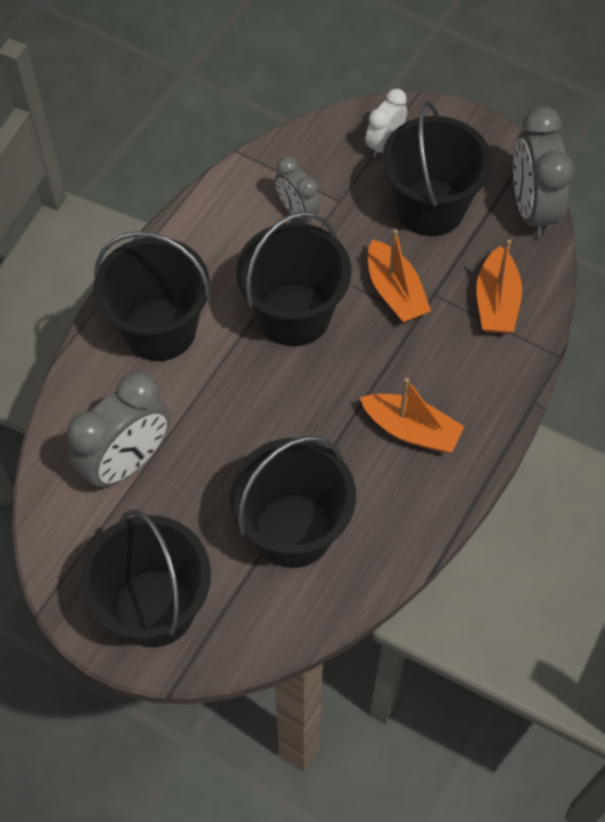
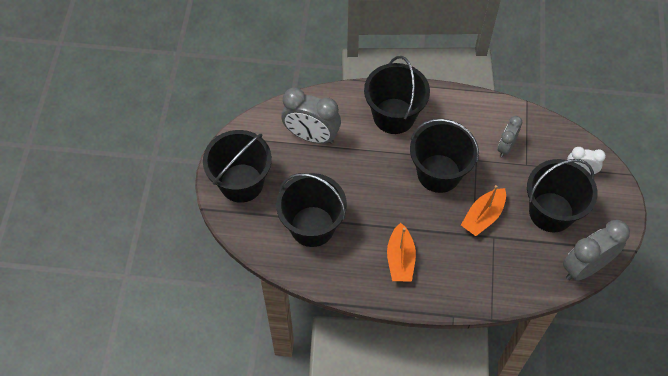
camera: 65 degrees right, 0 degrees up
orange boat [476,240,522,334] -> none

